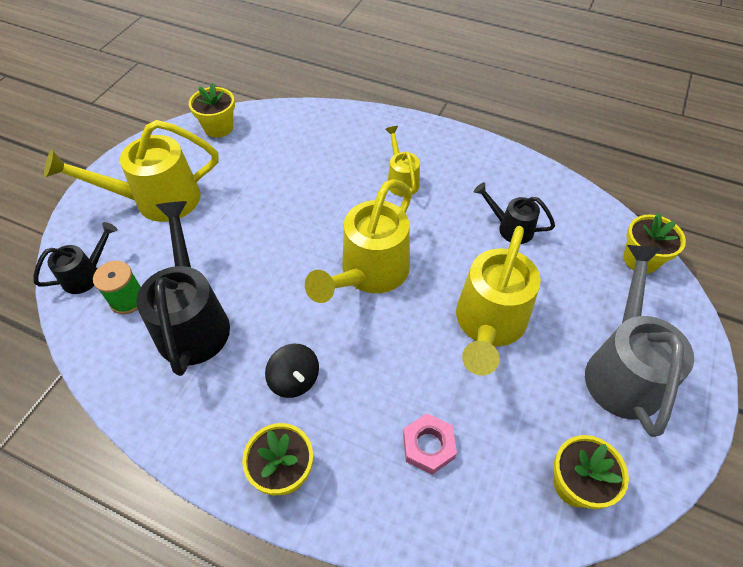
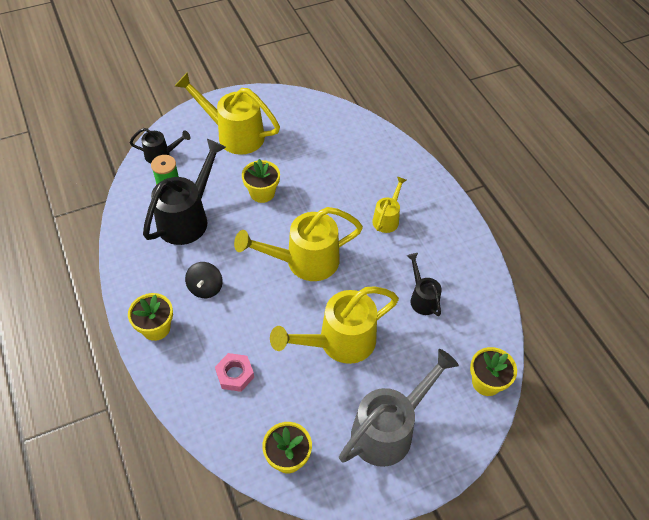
camera: 40 degrees right, 0 degrees up
yellow flower pot [189,83,235,138] -> yellow flower pot moved to [242,159,280,203]

